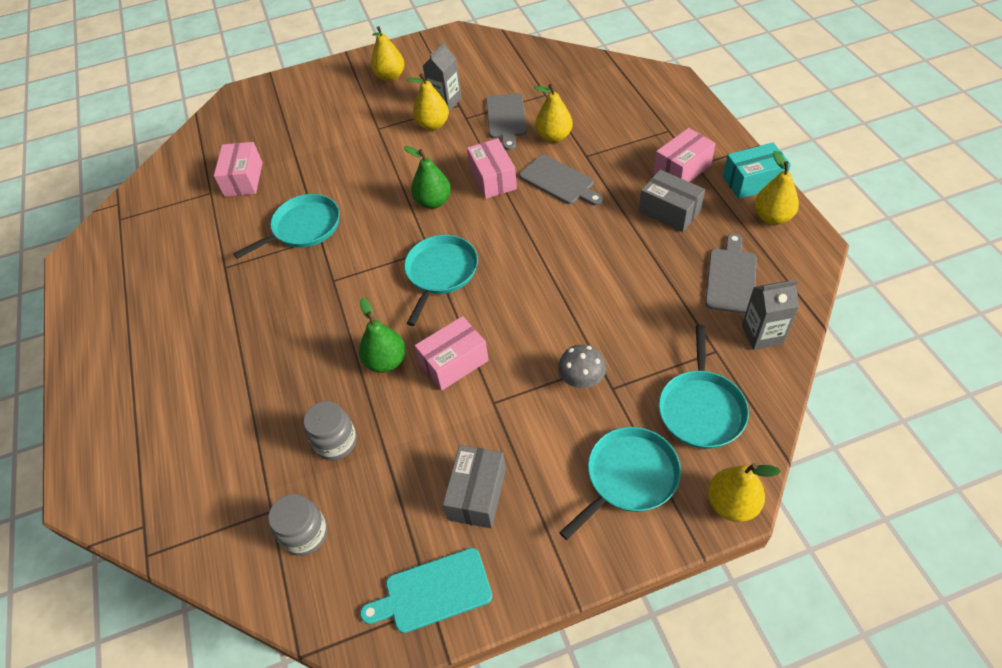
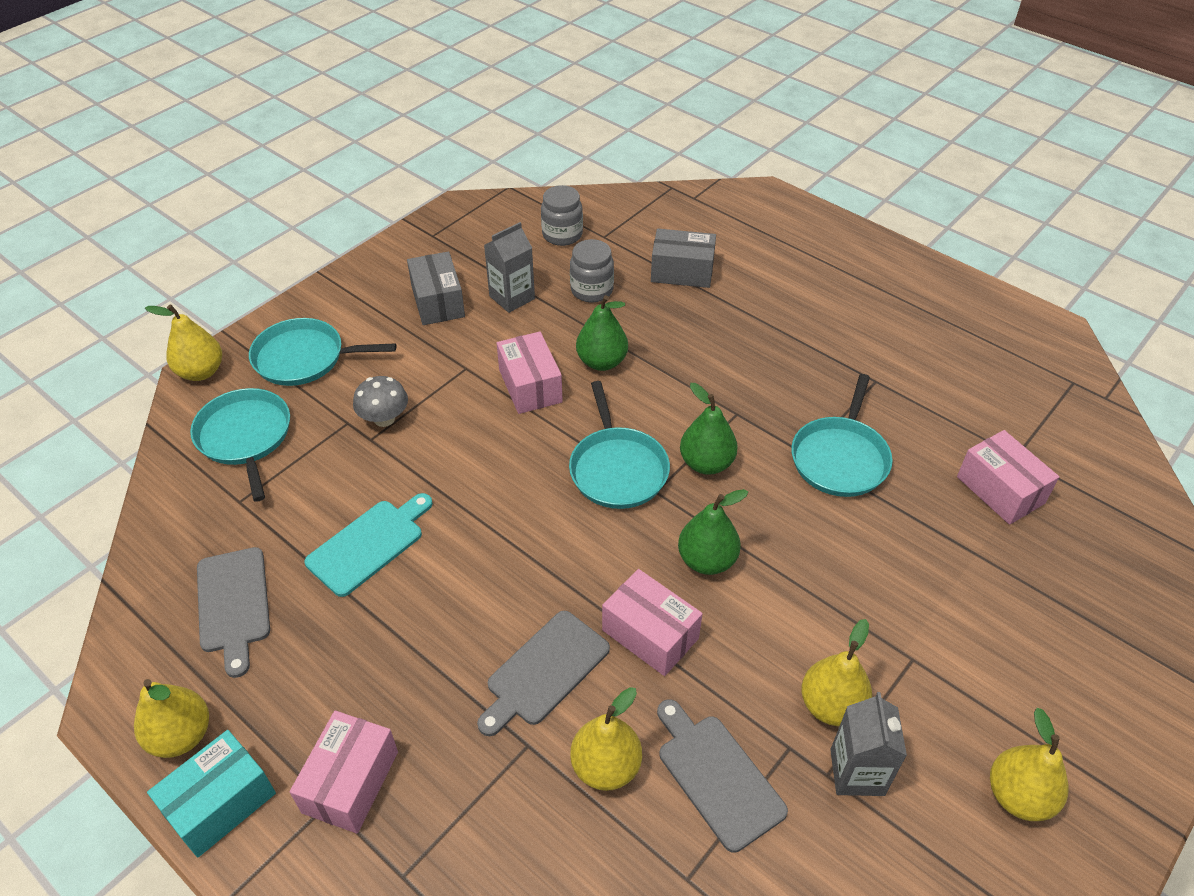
camera: 145 degrees right, 5 degrees down
turquoise cutting board [360,548,492,633] -> turquoise cutting board moved to [304,493,433,597]
pink box [415,316,489,391] -> pink box turned 45 degrees counterclockwise [497,332,563,414]
grey cutting board [519,155,603,206] -> grey cutting board turned 60 degrees counterclockwise [477,611,610,736]
turquoise pan [559,427,681,540] -> turquoise pan turned 75 degrees clockwise [249,318,396,386]
grey box [639,170,705,232] -> grey box moved to [651,229,716,288]
grey carton [742,280,799,350] -> grey carton moved to [484,222,535,313]
none -> green pear [680,383,738,475]

